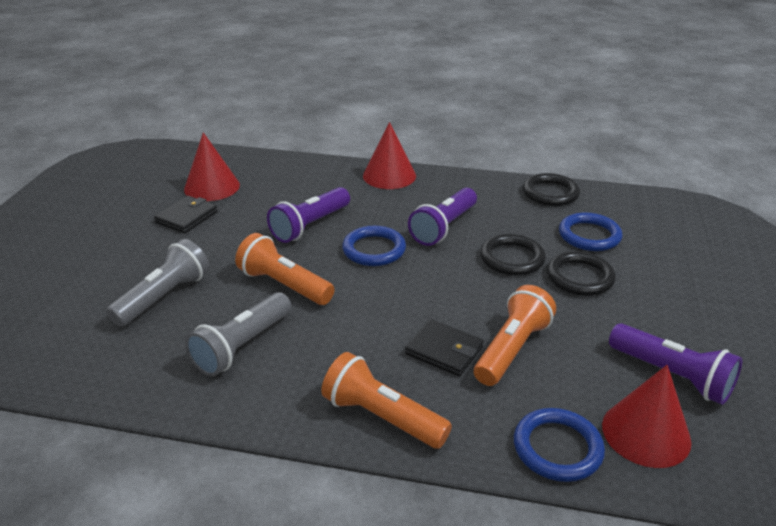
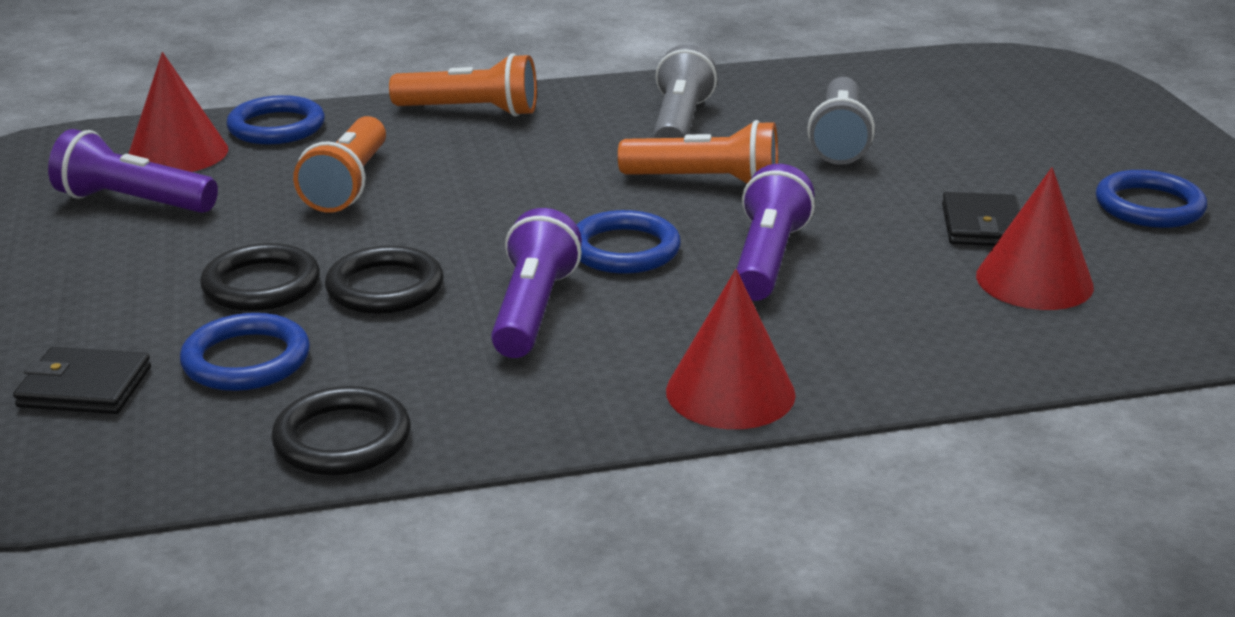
camera: 155 degrees right, 5 degrees down
black wallet [405,319,484,377] -> black wallet moved to [13,347,151,414]
none -> blue ring [1096,170,1207,228]

